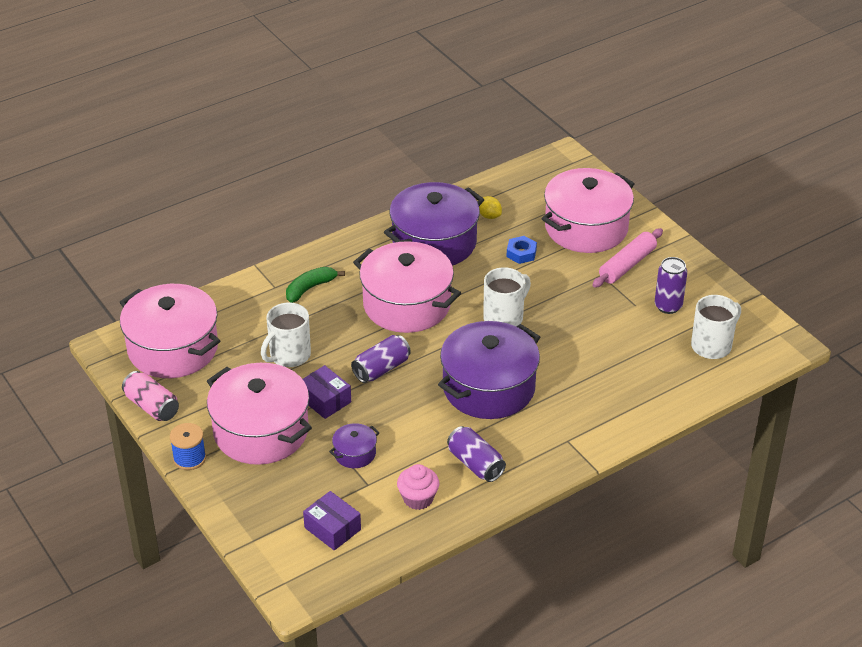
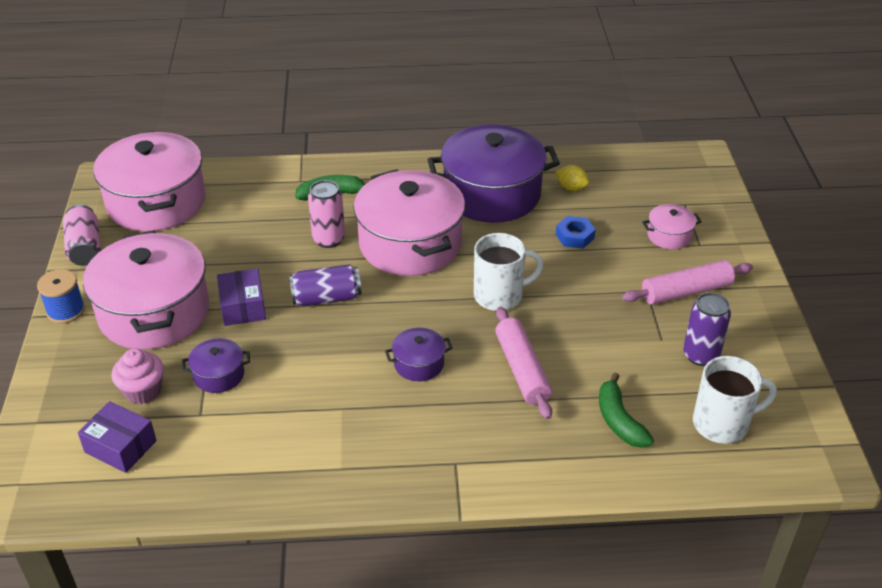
camera: 30 degrees right, 0 degrees up
white mug [261,302,311,367] -> none
purple box [303,491,361,551] -> purple box turned 45 degrees counterclockwise [78,401,157,473]
pink cupcake [397,464,439,510] -> pink cupcake moved to [112,349,164,404]
purple pot [438,321,540,419] -> purple pot [385,328,452,381], size x0.43
purple can [447,426,506,482] -> none
yellow lemon [479,196,502,219] -> yellow lemon turned 45 degrees counterclockwise [555,165,589,191]
pink pot [542,168,635,253] -> pink pot [642,204,702,249], size x0.43
none -> pink can [308,180,345,248]
none -> pink rolling pin [495,307,552,419]
none -> green banana [599,372,654,448]

